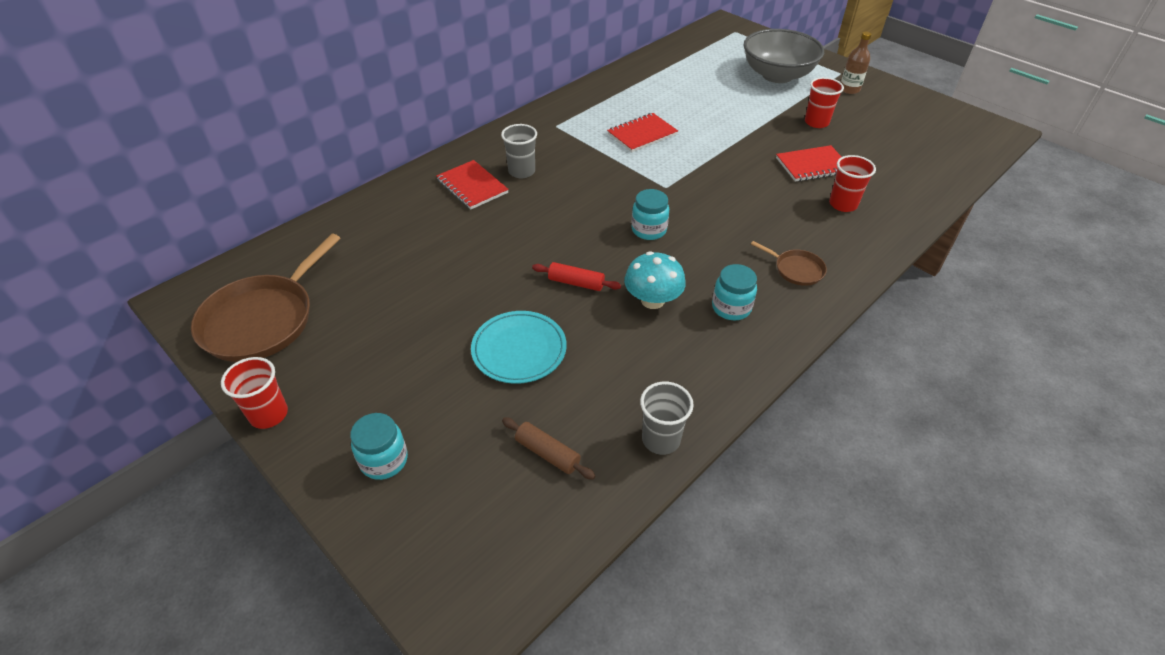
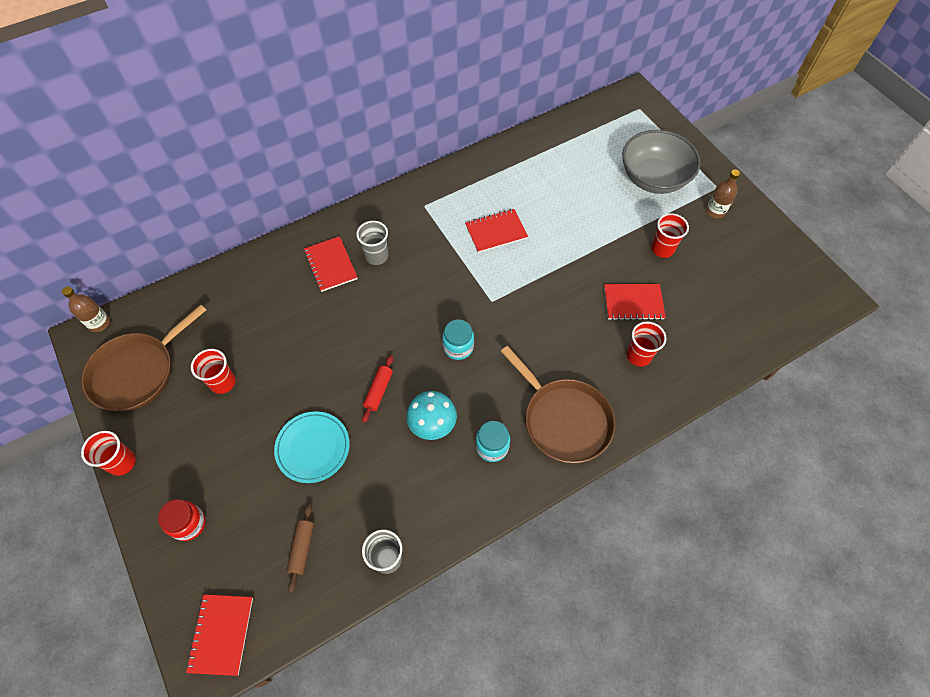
camera: 15 degrees right, 15 degrees up
turquoise jar [350,413,408,480] -> red jar [158,499,206,541]
brown rolling pin [502,417,596,480] -> brown rolling pin turned 45 degrees clockwise [287,504,314,593]
red rolling pin [532,262,621,291] -> red rolling pin turned 75 degrees clockwise [362,355,393,423]
brown pan [751,241,827,286] -> brown pan [501,346,615,463], size x2.11
none -> brown bottle [62,287,110,332]
none -> red notebook [186,594,253,676]
none -> red cup [191,349,236,394]

